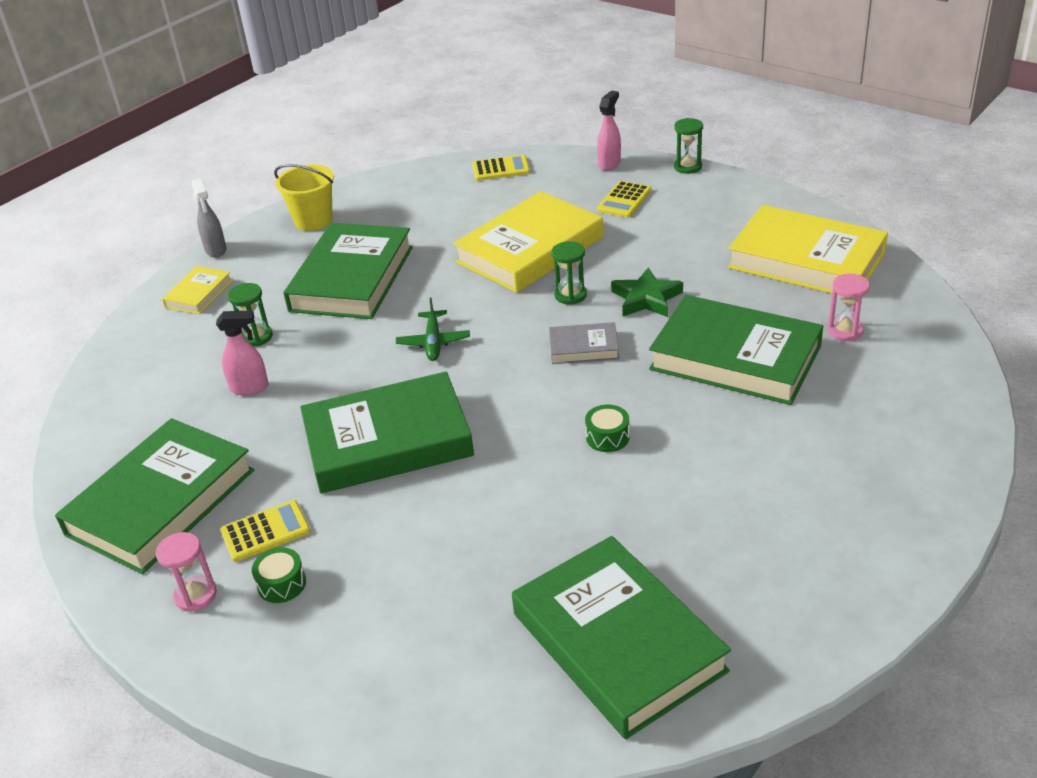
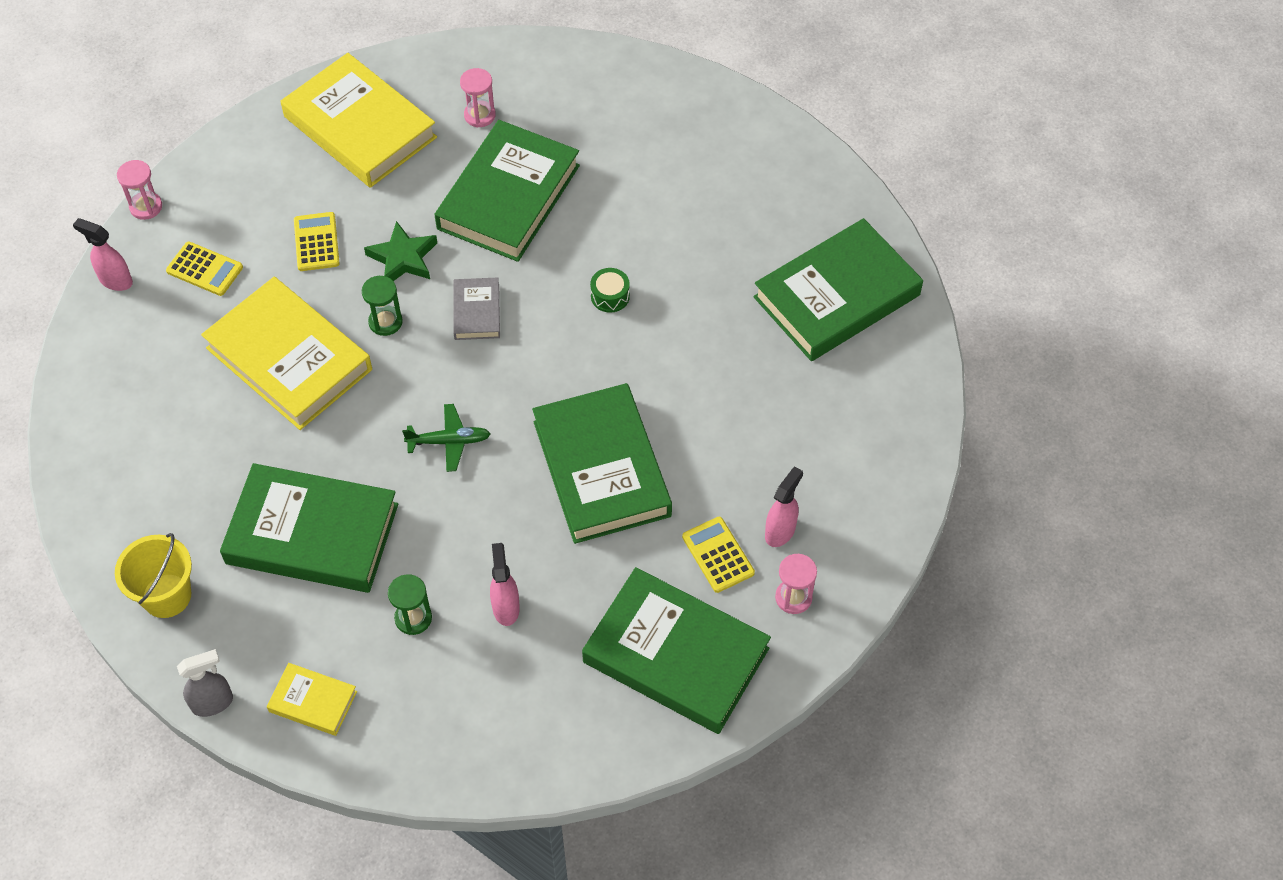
camera: 95 degrees left, 20 degrees up
green drum [252,547,306,603] -> pink spray bottle [765,466,803,547]
yellow calculator [472,155,530,181] -> yellow calculator moved to [294,212,340,271]
green hourglass [674,118,703,174] -> pink hourglass [117,160,162,220]
yellow book [728,205,888,293] -> yellow book turned 75 degrees counterclockwise [281,53,437,188]

